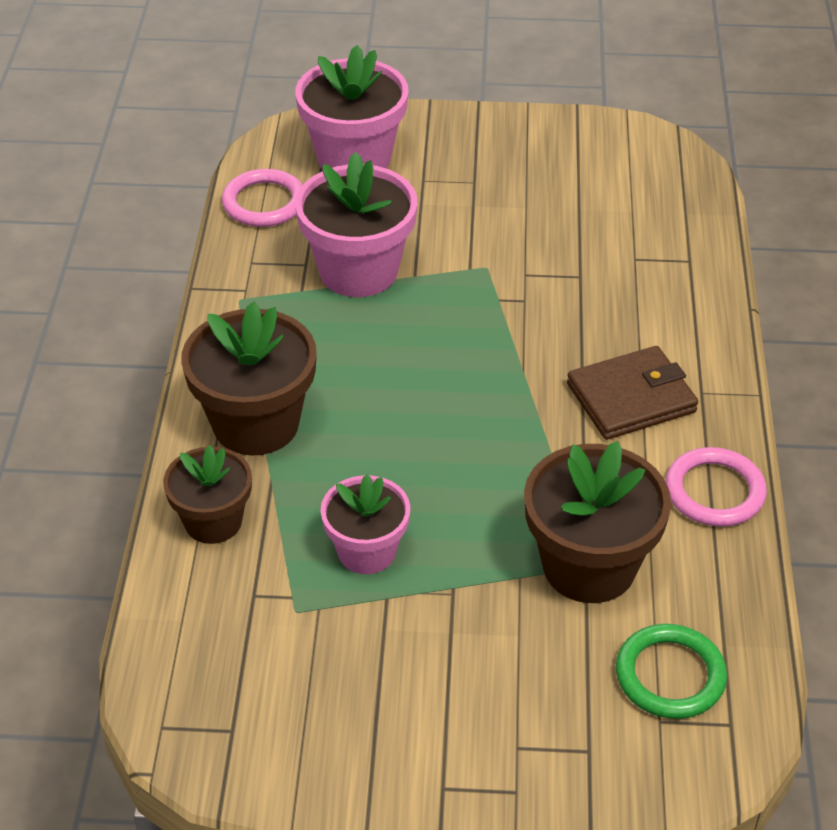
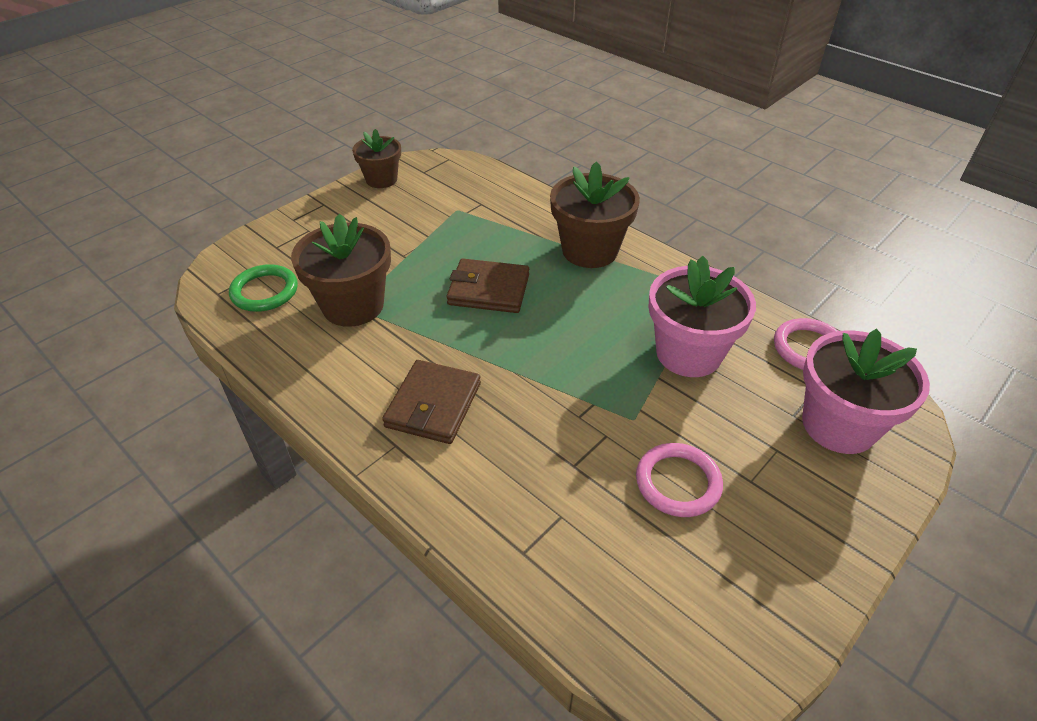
camera: 130 degrees right, 0 degrees up
brown flower pot [163,445,252,544] -> brown flower pot moved to [352,129,401,188]
pink flower pot [321,474,410,574] -> none
pink ring [666,447,767,527] -> pink ring moved to [636,443,723,517]
none -> brown wallet [447,258,529,313]

